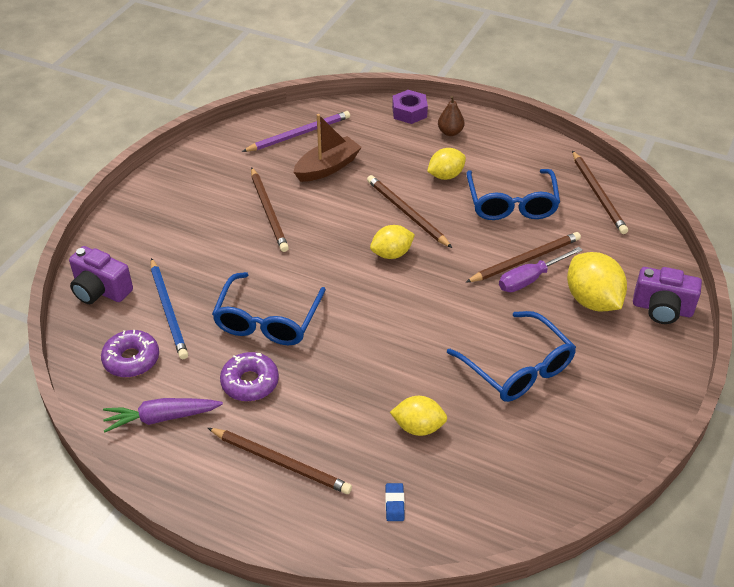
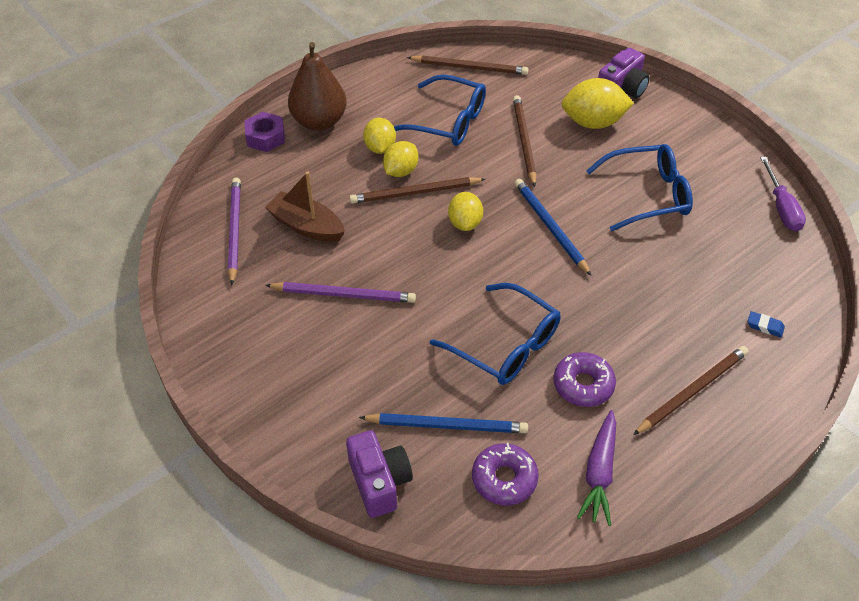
camera: 65 degrees left, 5 degrees up
purple camera [69,246,133,304] -> purple camera turned 75 degrees counterclockwise [346,430,413,518]
brown pencil [251,167,289,252] -> purple pencil [265,282,416,303]
brown boat [294,114,362,182] -> brown boat turned 45 degrees counterclockwise [265,171,345,242]
yellow lemon [390,396,447,436] -> yellow lemon moved to [383,141,418,177]
brown pear [438,96,464,136] -> brown pear [288,42,347,131], size x2.01
purple screwdriver [499,247,583,292] -> purple screwdriver moved to [760,157,806,231]
none -> blue pencil [515,179,591,276]

